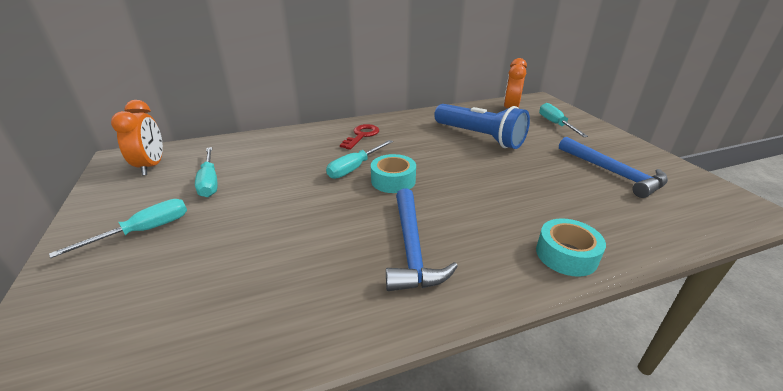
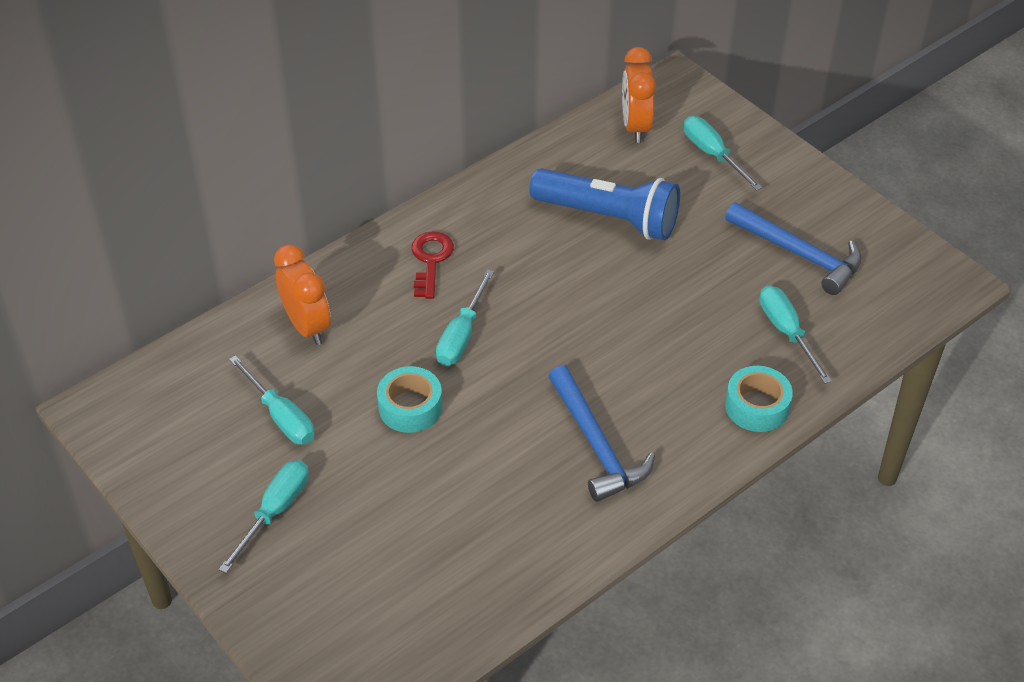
camera: 20 degrees left, 15 degrees up
orange clock [111,100,163,175] -> orange clock moved to [274,244,331,345]
turquoise tape [371,154,416,193] -> turquoise tape moved to [377,366,442,433]
none -> turquoise screwdriver [759,286,832,384]

